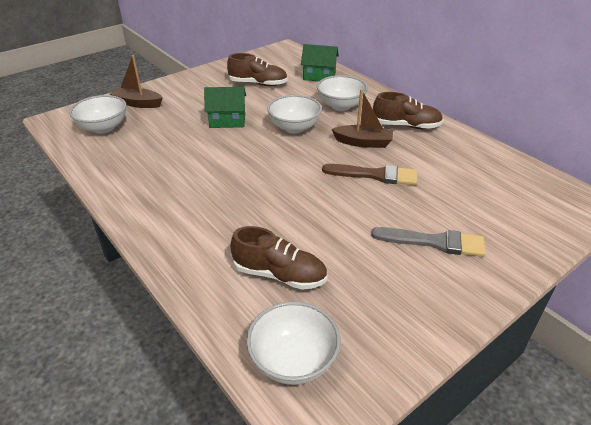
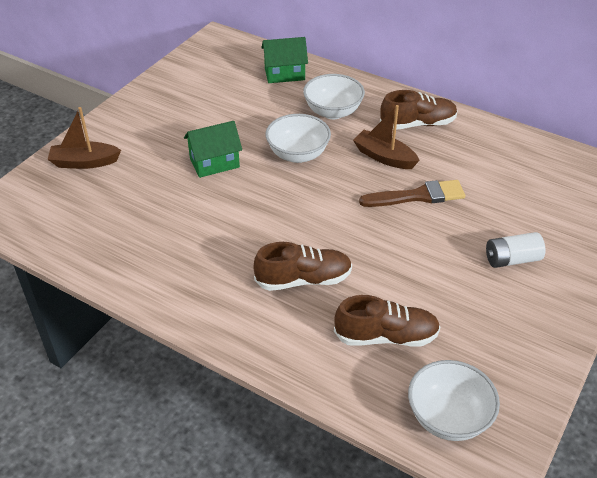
camera: 20 degrees left, 5 degrees up
white bowl [69,95,126,134] -> none
brown shoe [227,53,288,86] -> brown shoe moved to [254,242,352,291]
brown boat [332,89,393,148] -> brown boat turned 135 degrees counterclockwise [353,105,420,169]
grey brush [371,227,486,257] -> white battery [486,232,545,268]

